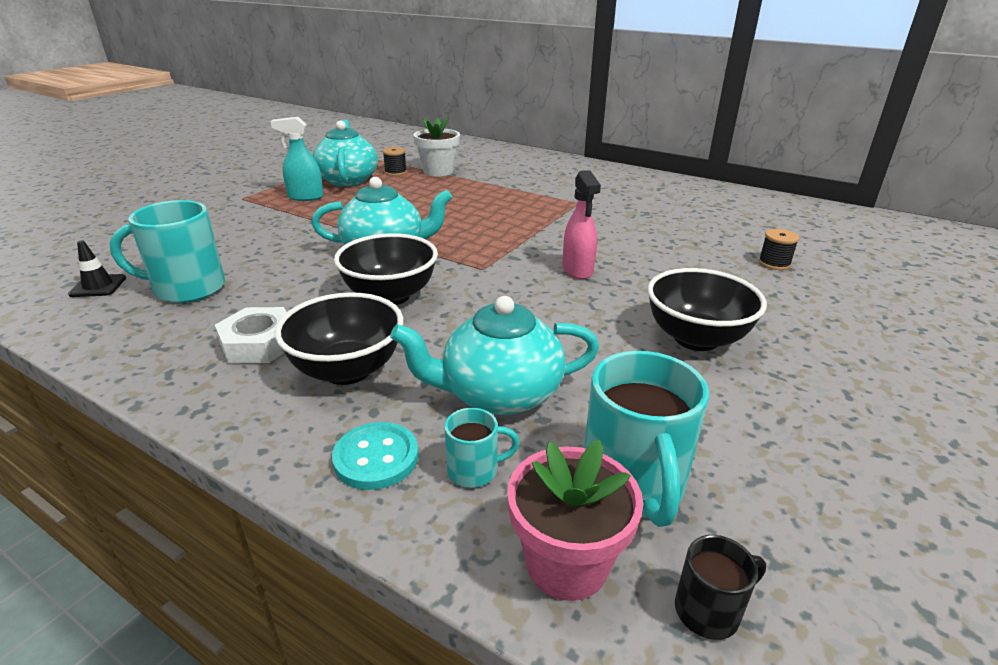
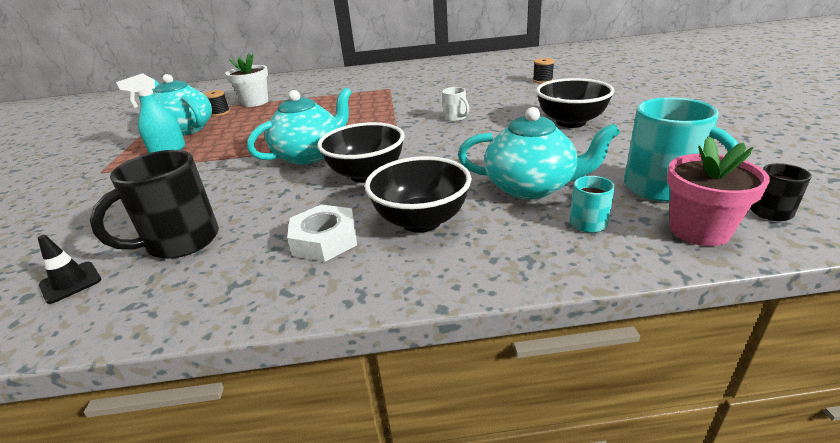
camera: 35 degrees left, 0 degrees up
turquoise mug [110,200,225,303] -> black mug [90,150,219,259]
turquoise button [332,422,419,490] -> none
turquoise teapot [390,296,599,415] -> turquoise teapot turned 120 degrees counterclockwise [458,107,620,199]
pink spray bottle [563,170,601,279] -> white mug [442,87,469,122]

